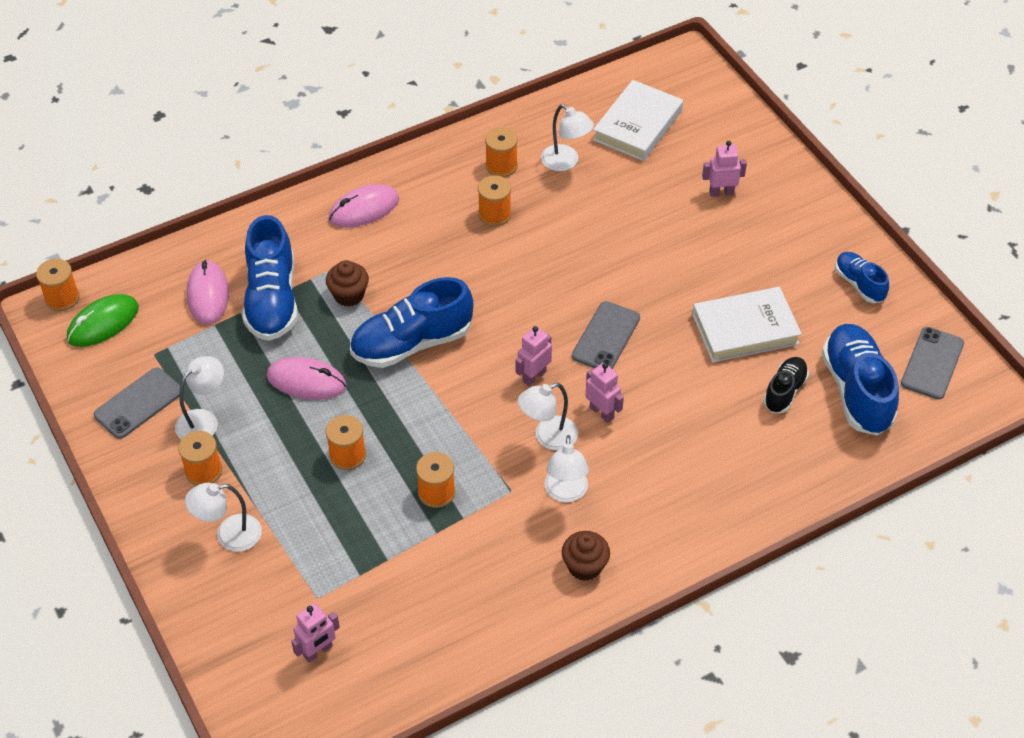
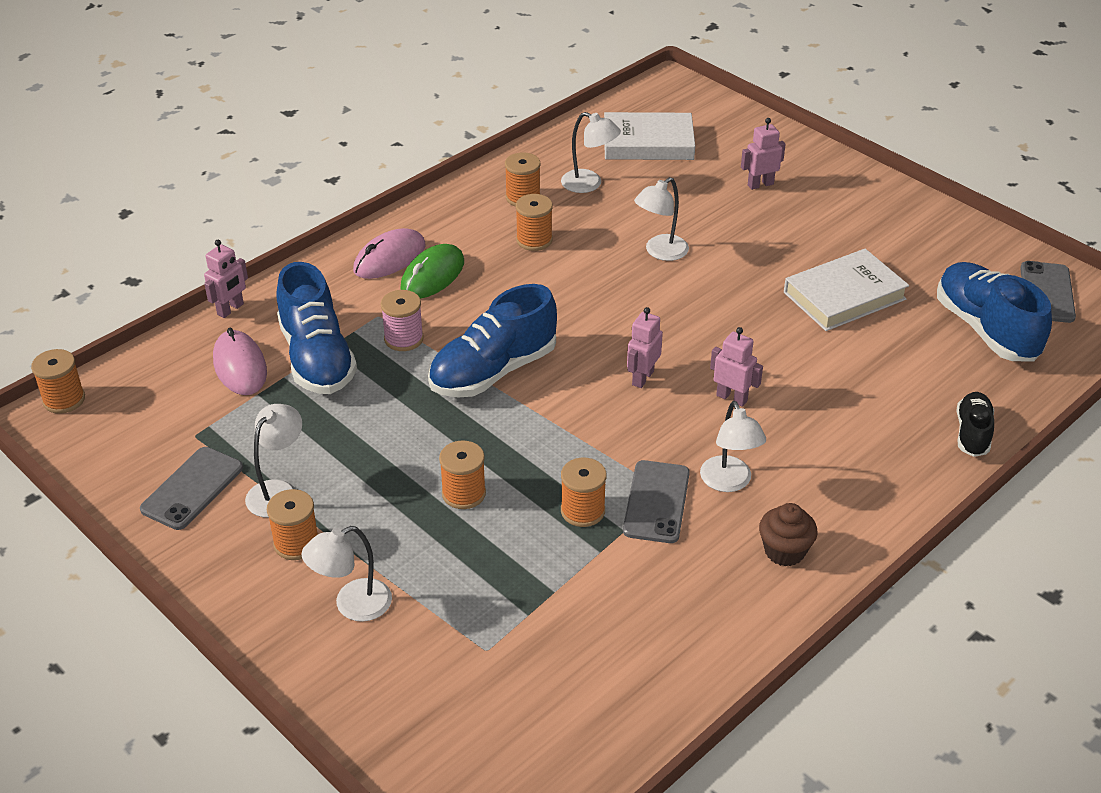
camera: 15 degrees left, 10 degrees down
green mouse [67,294,139,347] -> green mouse moved to [400,244,464,299]
pink mouse [267,357,346,400] -> none
pink robot [291,603,340,663] -> pink robot moved to [204,240,248,318]
brown cupcake [326,260,369,307] -> pink spool [381,290,424,351]
white lamp [518,383,578,451] -> white lamp moved to [634,177,689,261]
grey phone [572,301,640,369] -> grey phone moved to [623,460,690,543]
white book [593,80,683,161] -> white book turned 75 degrees clockwise [604,112,695,160]
black shoe [763,357,809,413] -> black shoe moved to [956,392,994,457]
blue shoe [835,252,889,303] -> none

